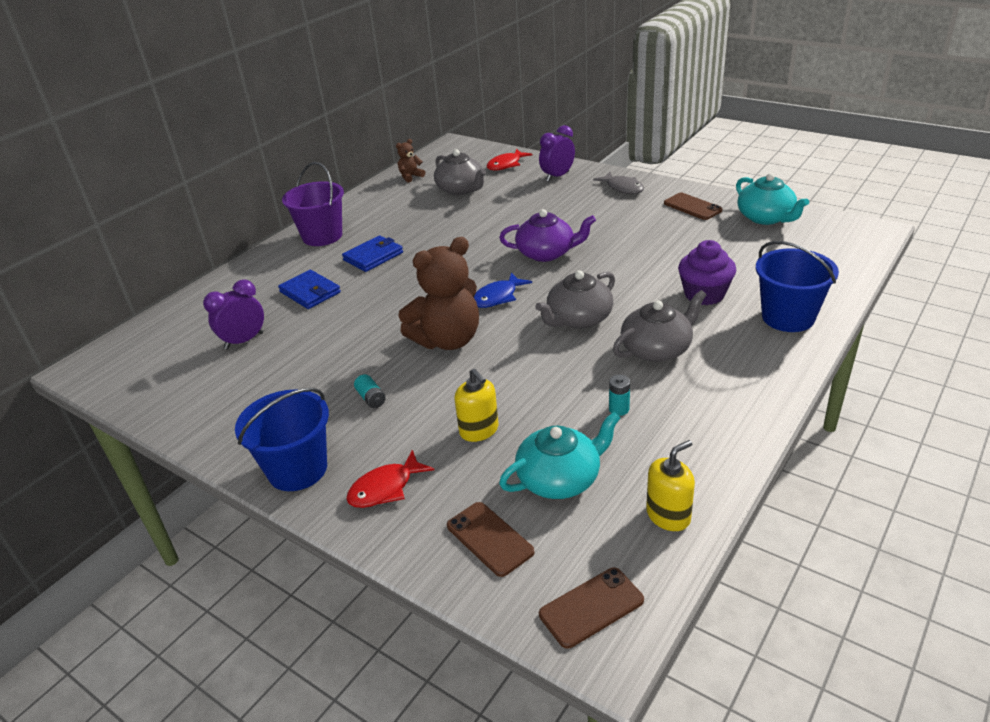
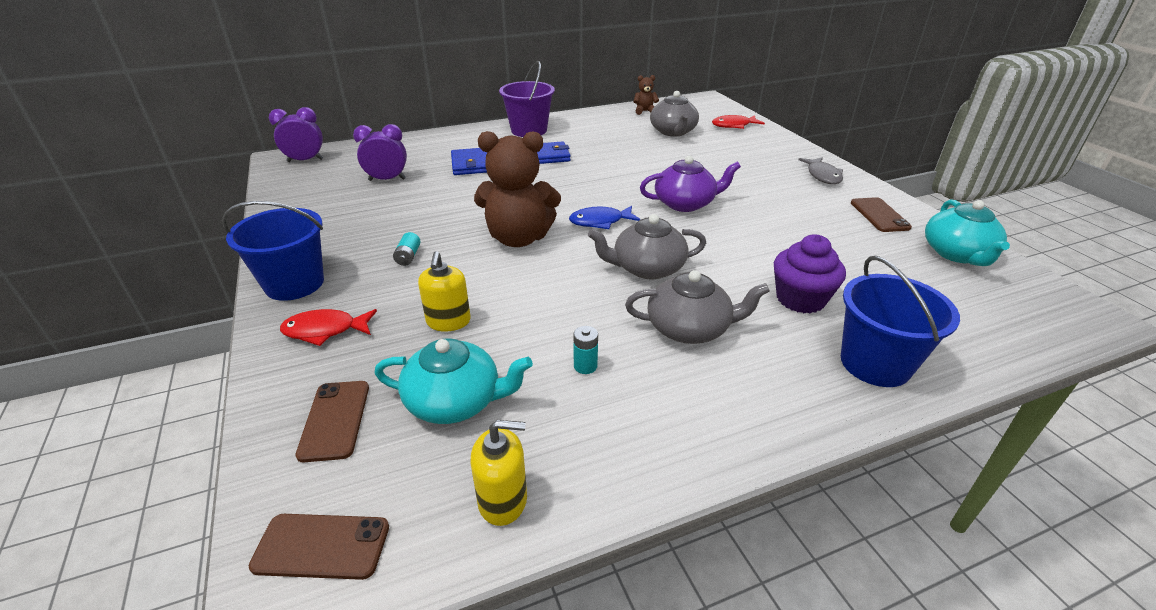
camera: 30 degrees right, 0 degrees up
purple teapot [499,209,596,262] -> purple teapot turned 45 degrees counterclockwise [640,155,741,212]
purple clock [539,125,575,182] -> purple clock moved to [269,107,323,162]

